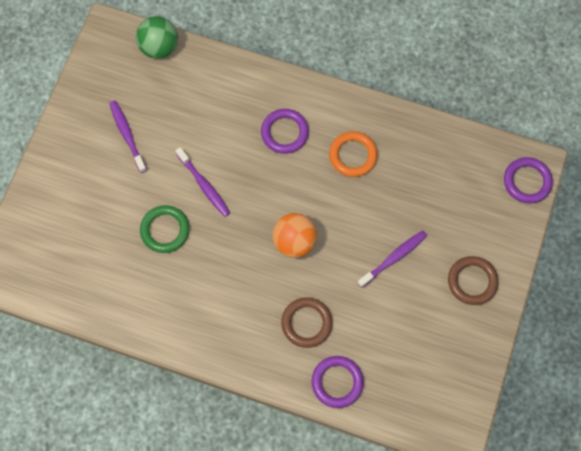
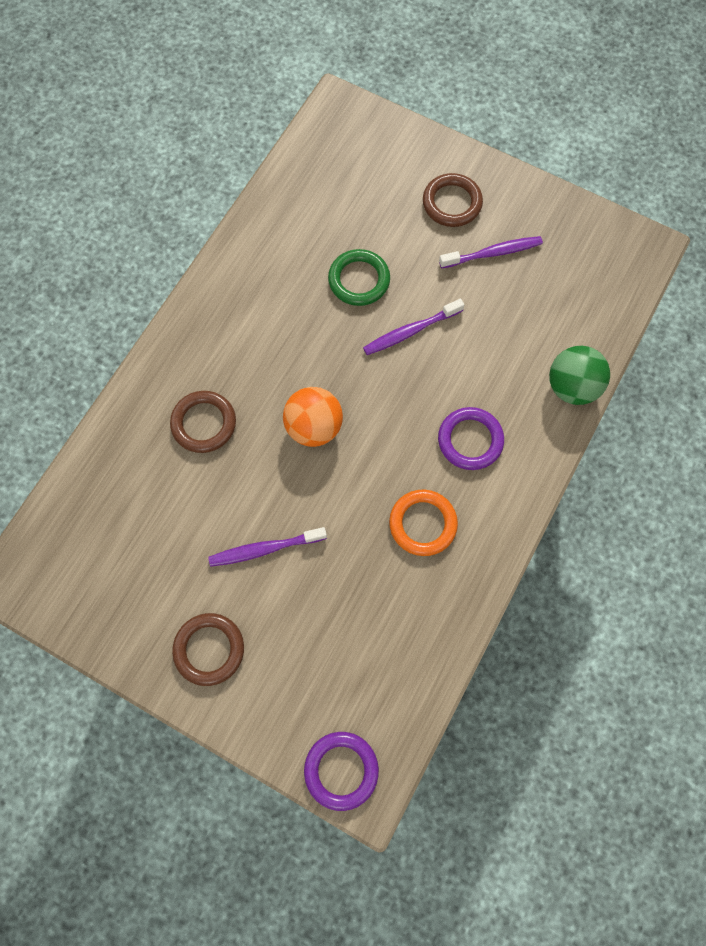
camera: 100 degrees right, 0 degrees up
green ball [136,16,178,59] -> green ball moved to [549,346,610,405]
purple ring [311,356,364,408] -> none
purple toothbrush [357,230,427,288] -> purple toothbrush turned 105 degrees clockwise [208,527,327,567]
none -> brown ring [423,173,483,227]

